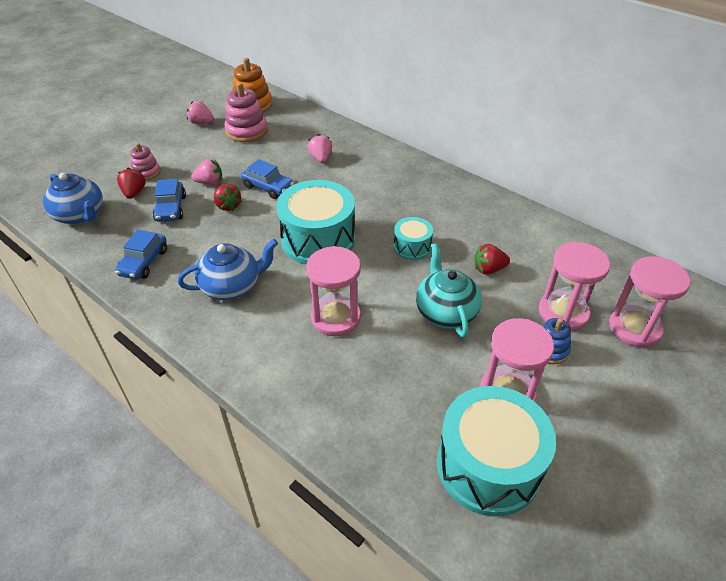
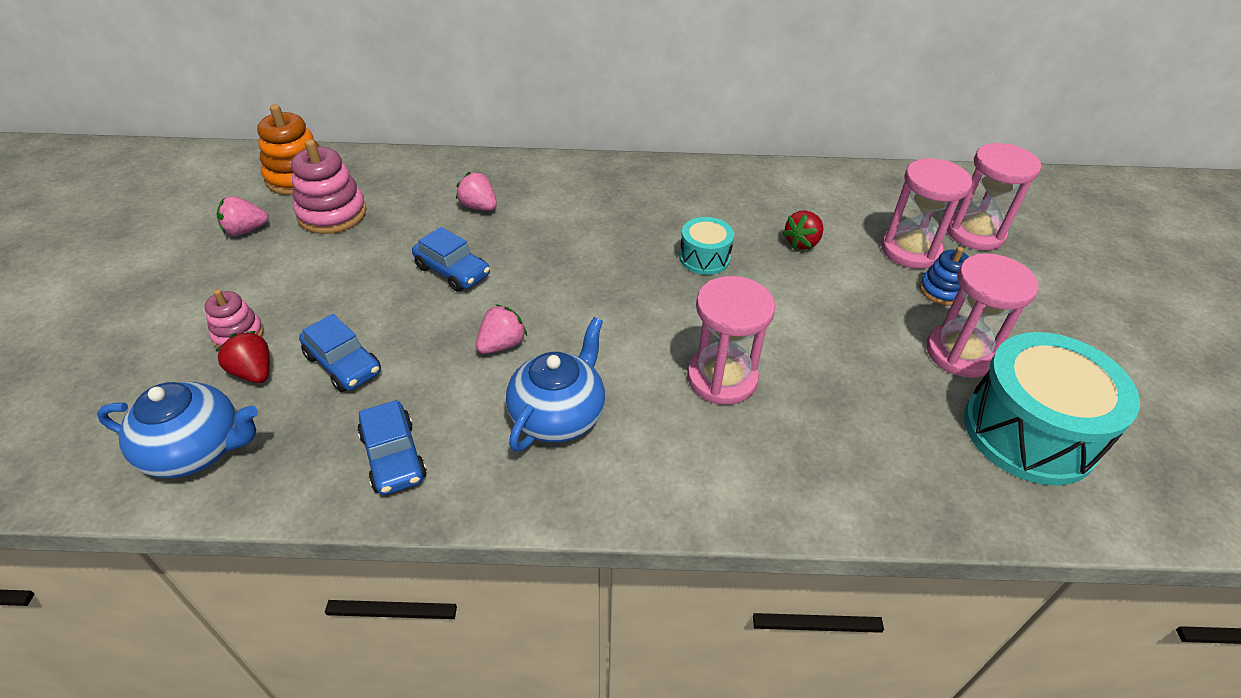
camera: 40 degrees left, 0 degrees up
pink strawberry [191,159,222,185] -> pink strawberry moved to [476,304,527,354]
red strawberry [214,184,242,211] -> none
blue car [241,159,294,199] -> blue car turned 45 degrees clockwise [412,227,490,292]
turquoise drum [277,180,355,264] -> none
turquoise teapot [416,243,482,338] -> none

